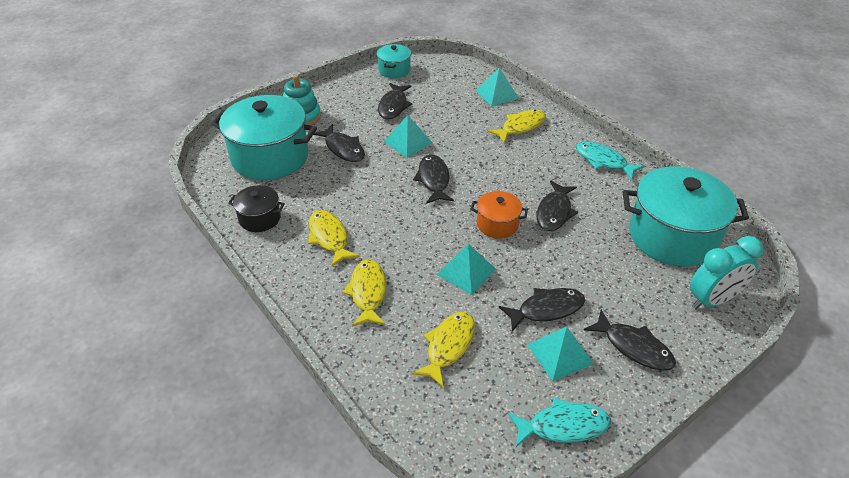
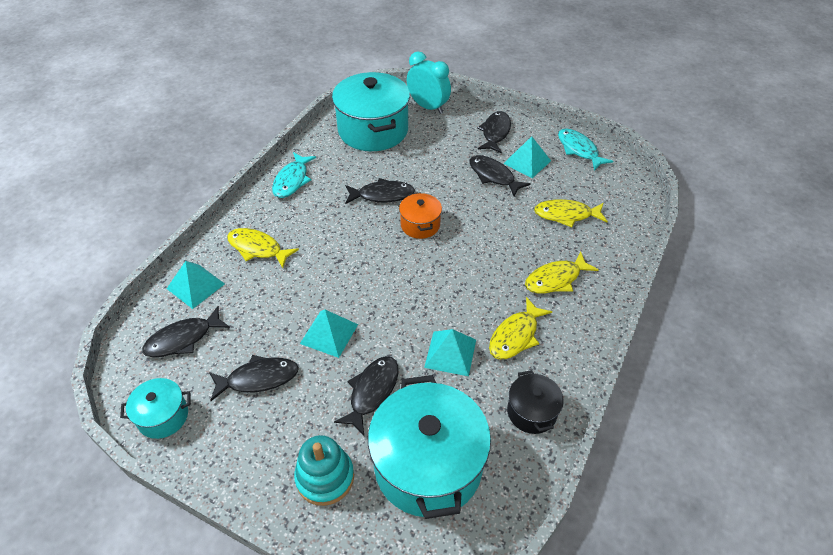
camera: 115 degrees left, 5 degrees up
black fish [413,154,454,204] -> black fish moved to [142,306,230,357]
turquoise pyramid [437,244,496,295] -> turquoise pyramid moved to [424,329,476,376]

